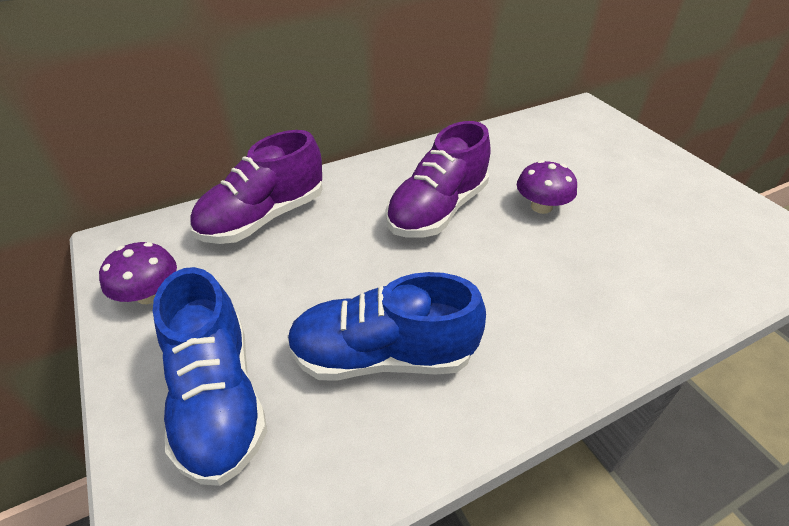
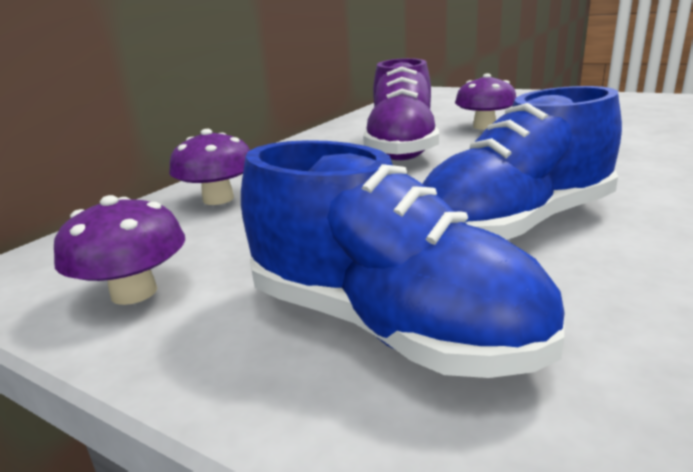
camera: 30 degrees left, 20 degrees down
purple shoe [190,130,323,244] -> purple mushroom [169,129,250,205]

